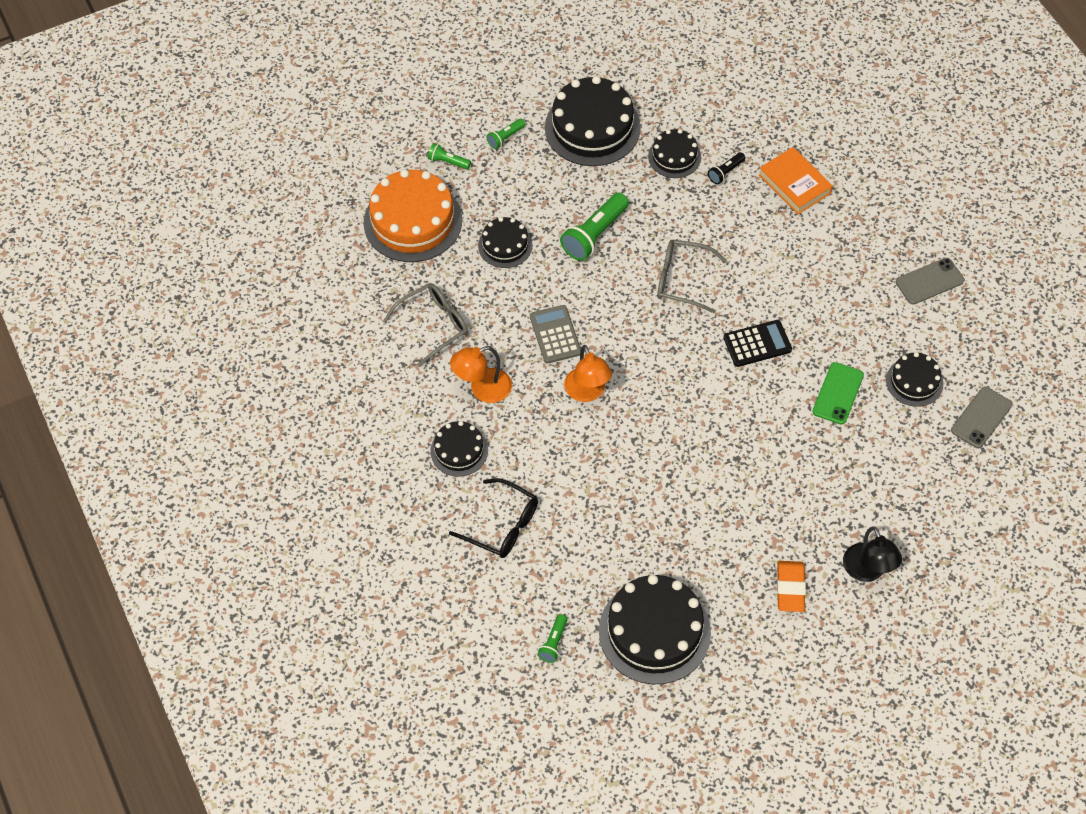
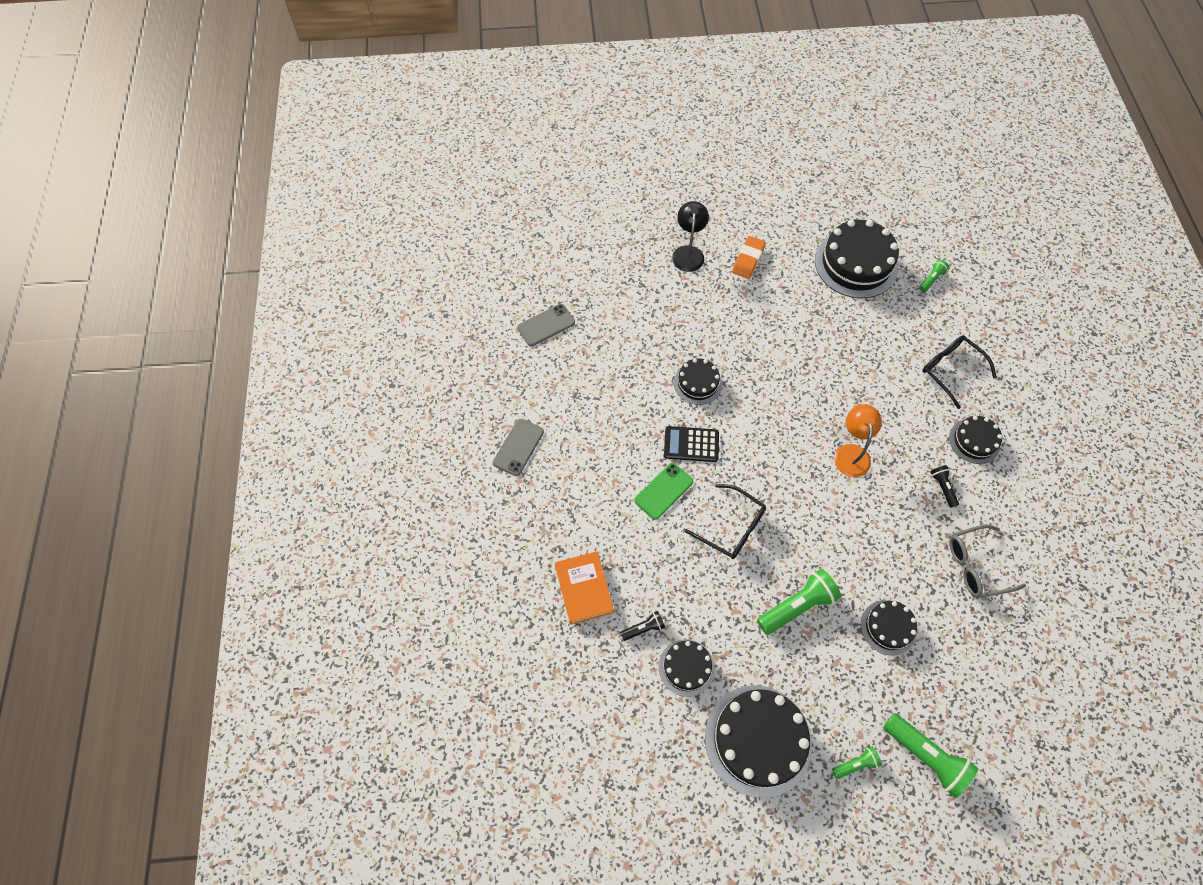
camera: 160 degrees left, 5 degrees up
orange cake [364,169,462,262] -> none
green flashlight [428,143,471,169] -> green flashlight [883,713,978,798], size x1.91
orange lamp [450,346,512,403] -> black flashlight [931,465,959,508]
grey calculator [530,305,581,364] -> none
grey glasses [657,240,727,313] -> black glasses [685,484,766,559]
green phone [813,362,864,425] -> green phone moved to [634,463,693,520]
black cake [886,352,943,407] -> black cake moved to [674,358,722,405]
grey phone [896,258,964,305] -> grey phone turned 60 degrees counterclockwise [493,419,544,476]

